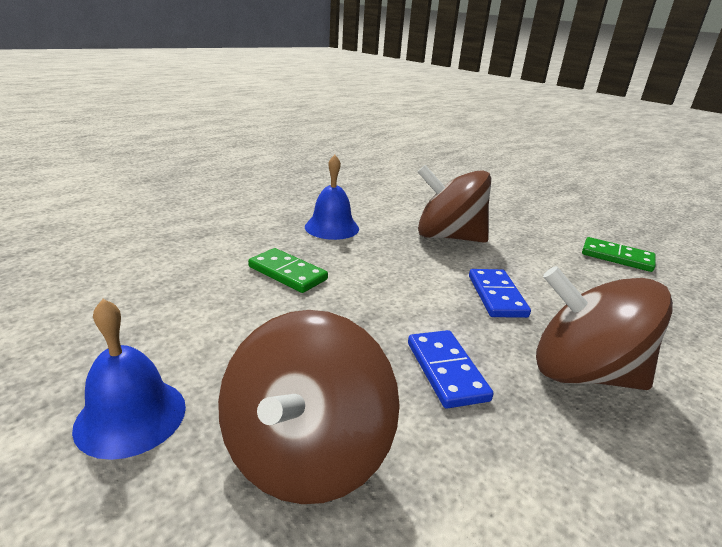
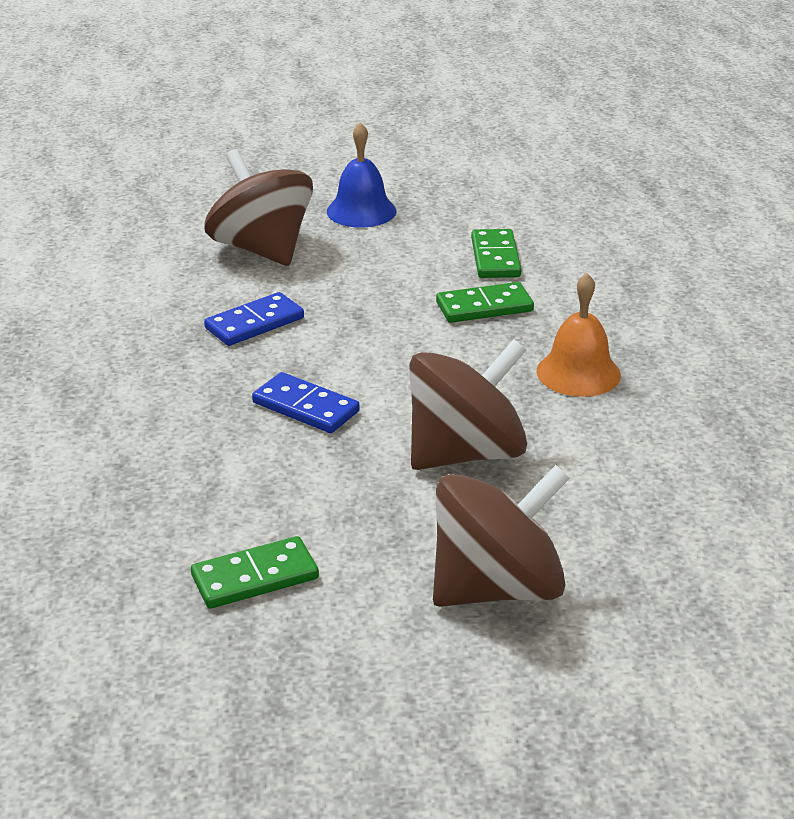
camera: 130 degrees right, 5 degrees up
blue bell [305,155,359,240] -> orange bell [536,273,621,397]
blue domino [408,330,494,409] -> blue domino turned 60 degrees counterclockwise [204,292,304,346]
brown spinning top [536,266,673,390] -> brown spinning top moved to [433,465,570,607]
none -> green domino [471,229,521,278]

